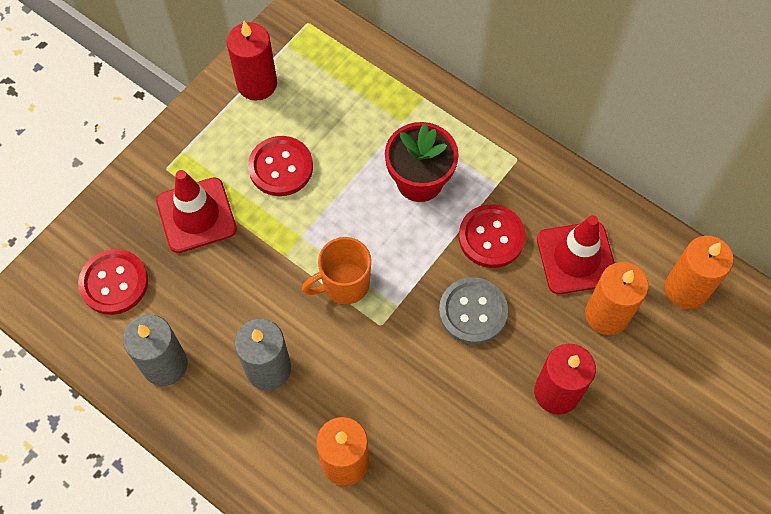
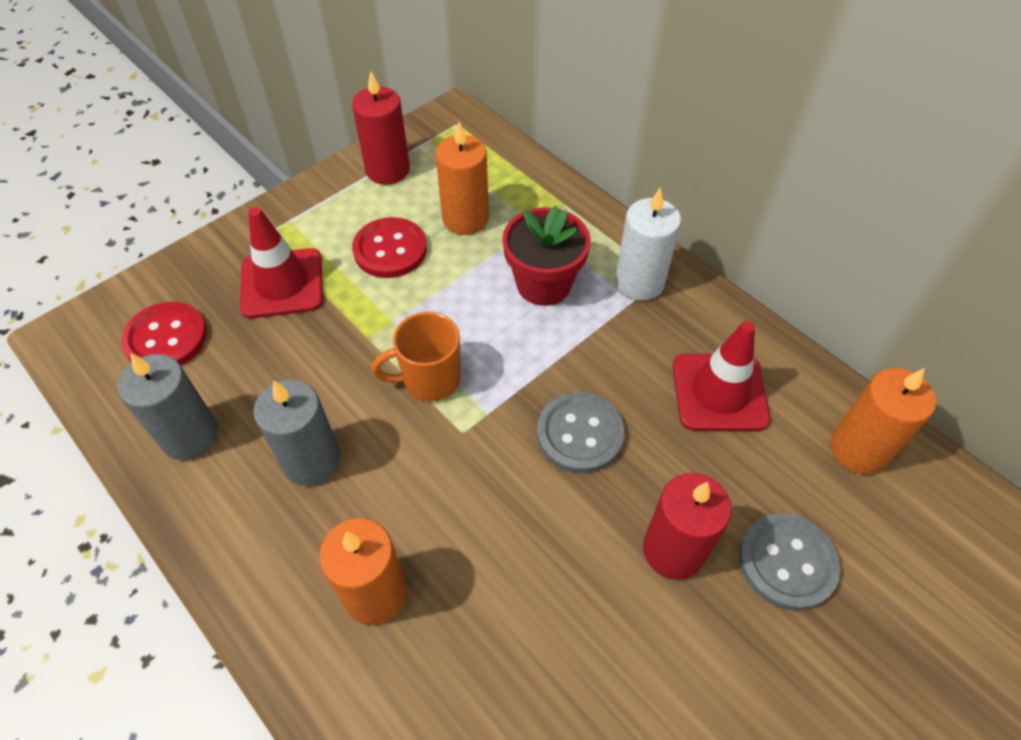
camera: 10 degrees right, 10 degrees down
red button [459,204,526,268] -> none
orange candle [585,262,649,335] -> orange candle moved to [436,122,489,235]
none -> white candle [615,187,681,301]
none -> grey button [739,513,840,611]

